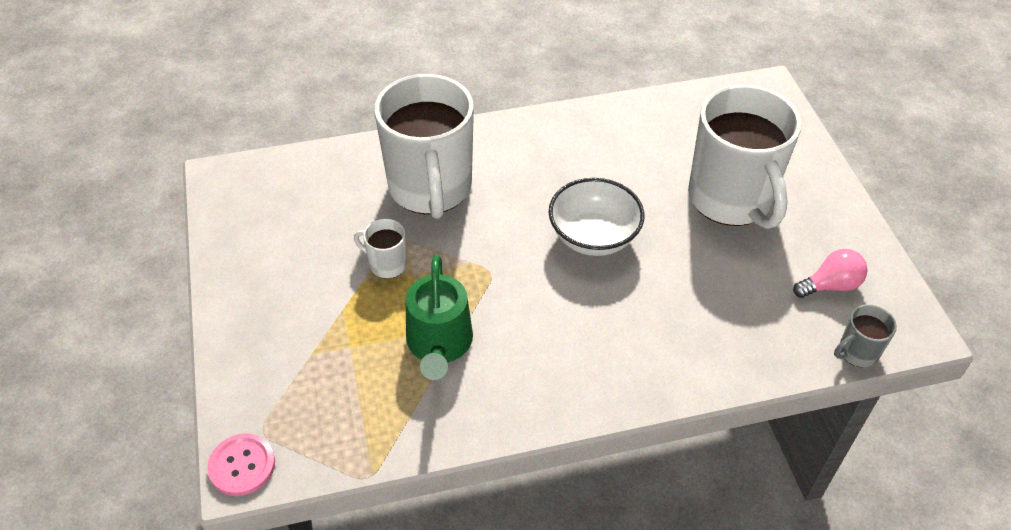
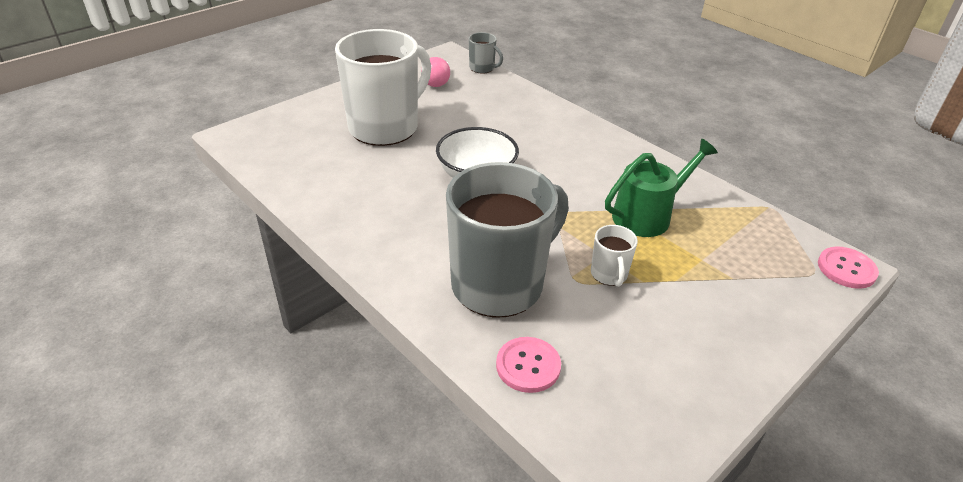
camera: 120 degrees left, 10 degrees down
white mug [374,74,474,219] -> grey mug [446,162,569,317]
pink light bulb [793,249,868,298] -> pink light bulb turned 120 degrees counterclockwise [421,57,450,87]
none -> pink button [496,337,561,393]

